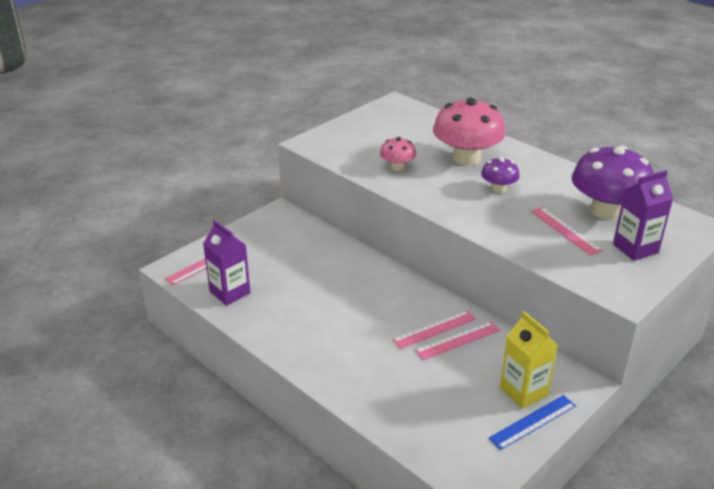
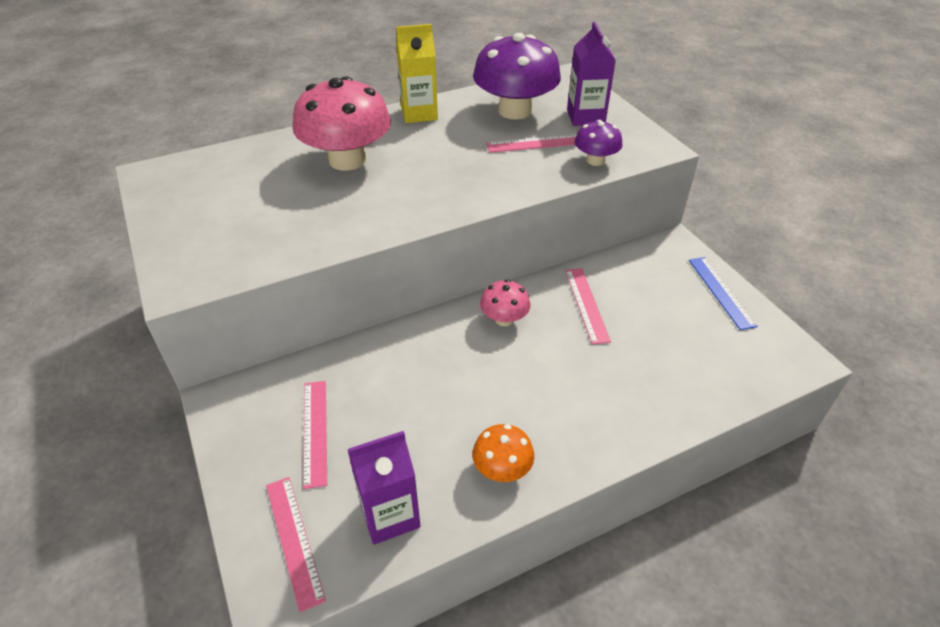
camera: 70 degrees left, 10 degrees up
pink mushroom [380,137,416,171] -> pink mushroom moved to [480,279,531,326]
pink ruler [392,311,476,349] -> pink ruler moved to [303,381,327,489]
purple mushroom [481,157,520,193] -> purple mushroom moved to [575,120,623,166]
yellow carton [500,311,558,409] -> yellow carton moved to [396,24,438,123]
none -> orange mushroom [472,424,534,482]

